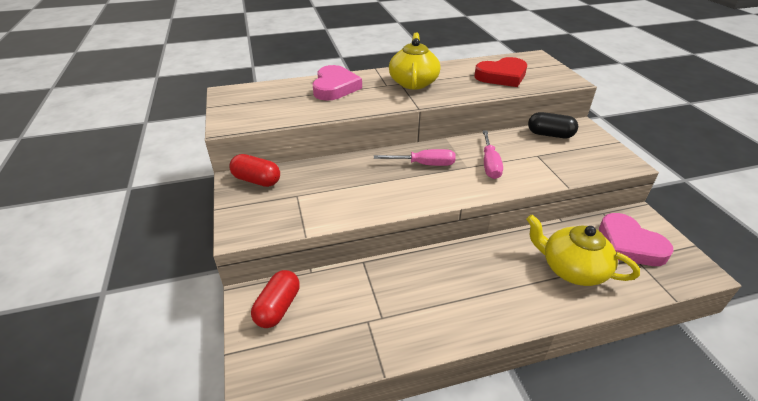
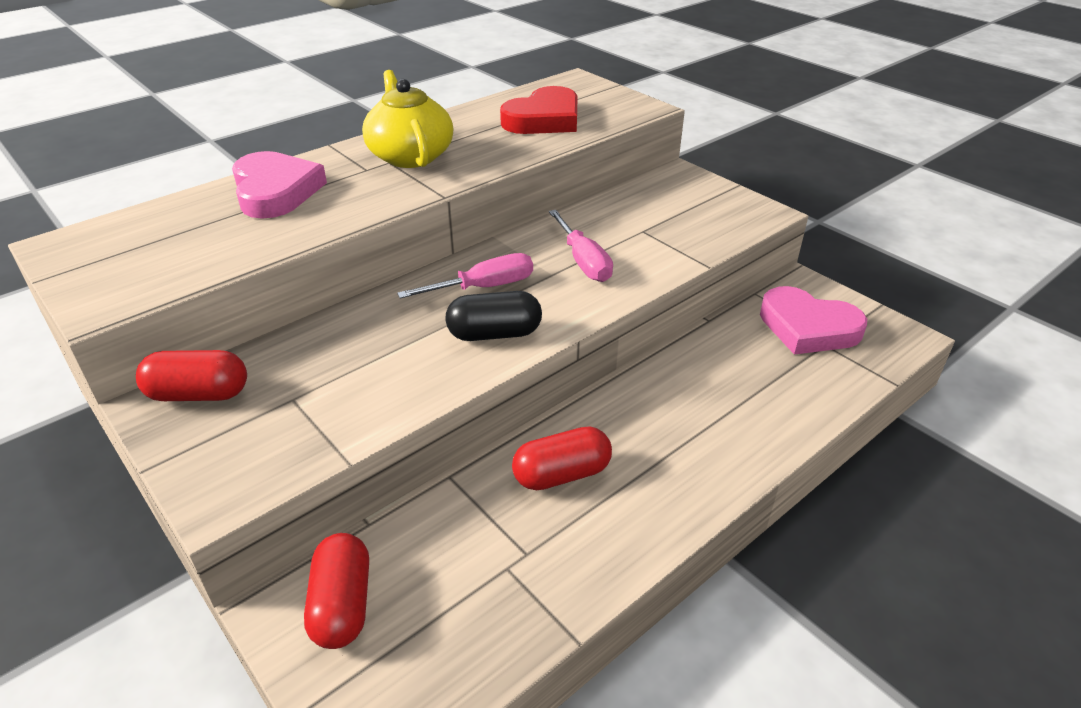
camera: 25 degrees left, 0 degrees up
yellow teapot [526,215,640,286] -> none
black capsule [528,112,578,138] -> black capsule moved to [445,291,542,341]
none -> red capsule [512,426,612,490]

